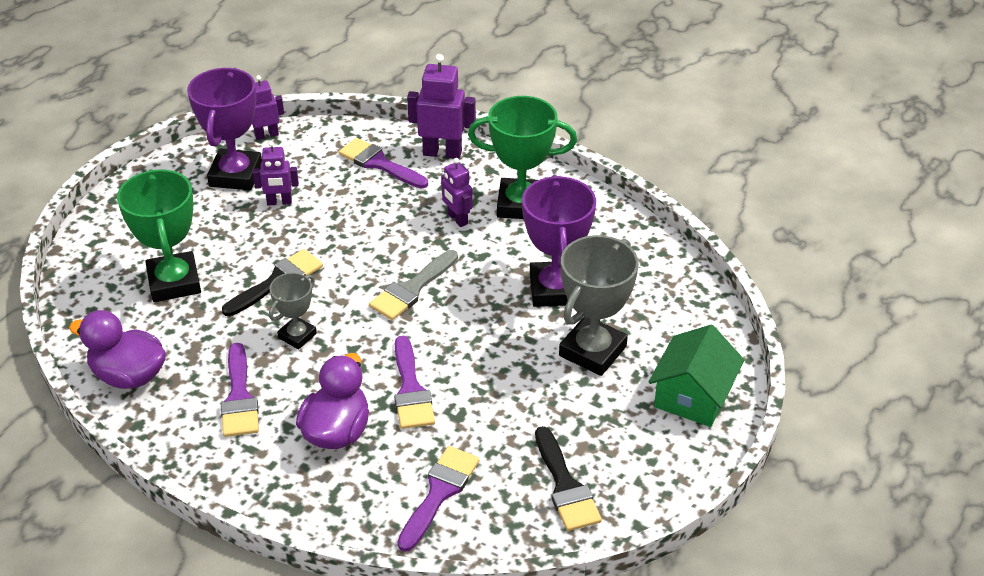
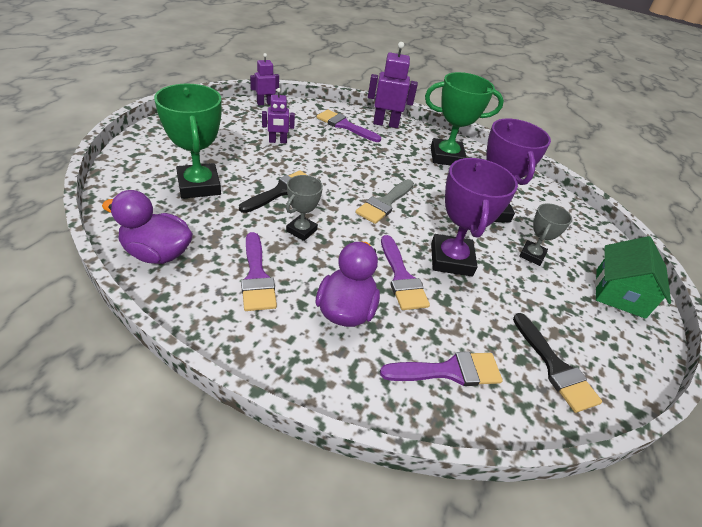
camera: 10 degrees left, 0 degrees up
purple trophy [187,68,262,190] -> purple trophy moved to [431,158,518,277]
purple brush [397,446,480,552] -> purple brush turned 60 degrees clockwise [380,352,503,386]
purple robot [441,158,473,227] -> none
grey trophy [559,235,639,376] -> grey trophy [519,203,572,266], size x0.56

